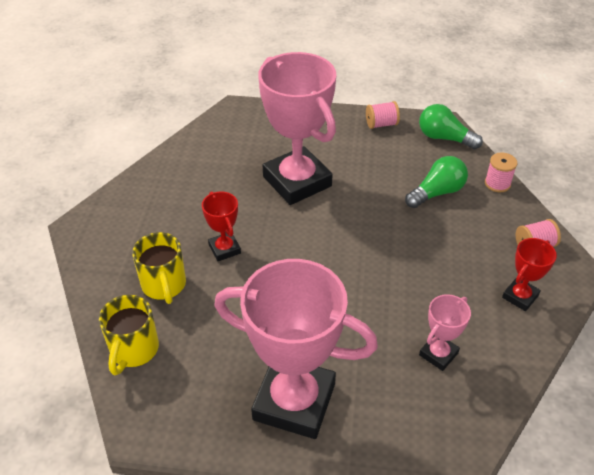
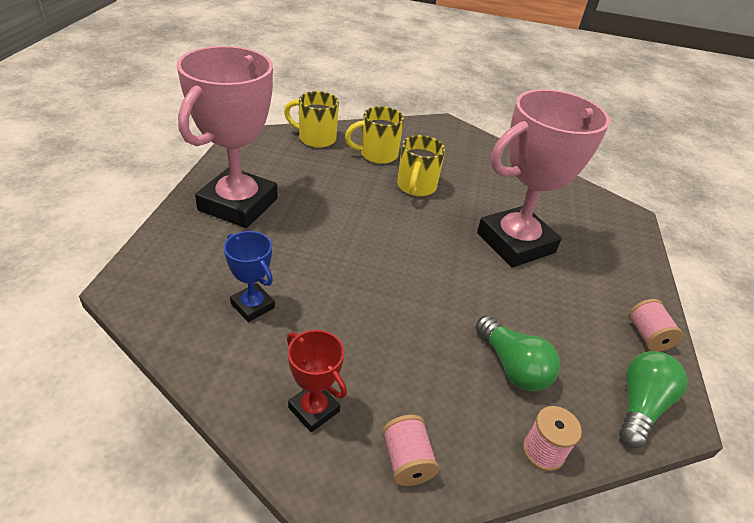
camera: 90 degrees right, 5 degrees down
red trophy [202,191,241,261] -> yellow mug [397,135,445,196]
pink trophy [419,294,471,371] -> blue trophy [224,231,275,322]

